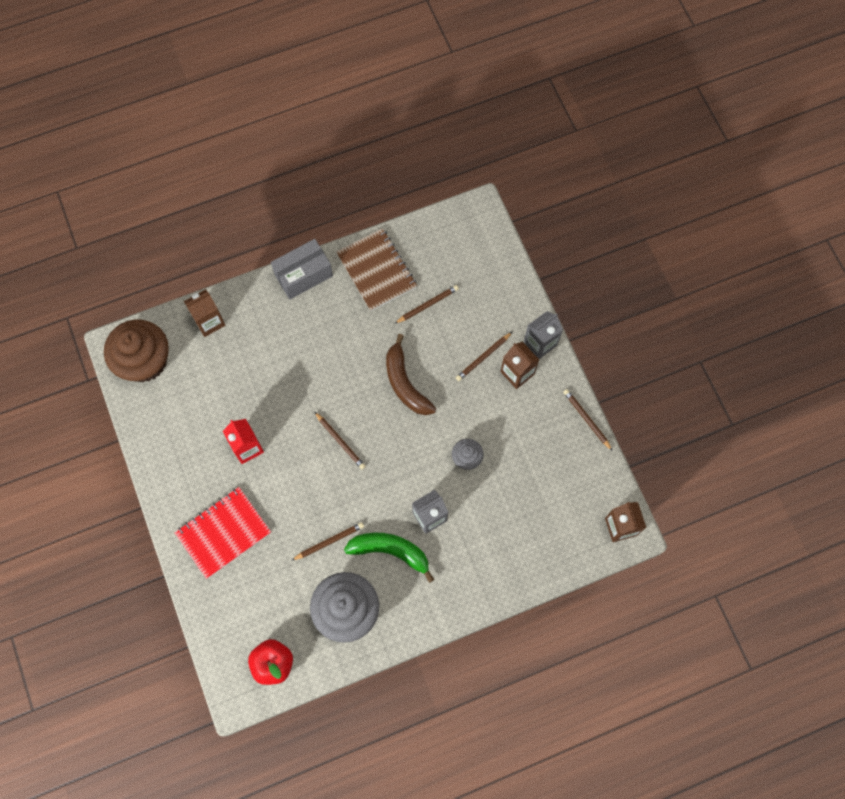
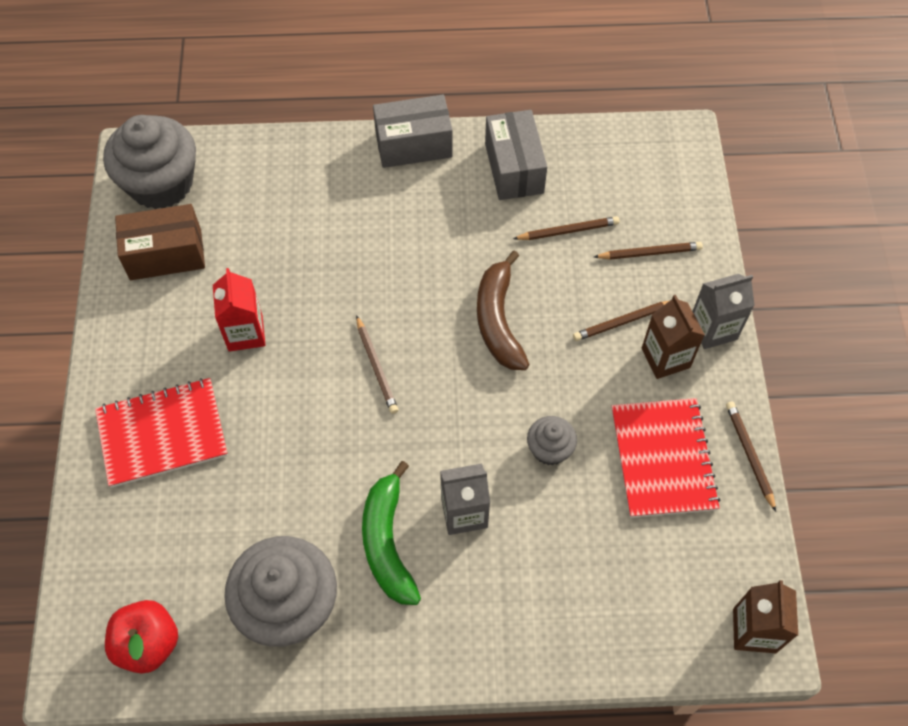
camera: 20 degrees right, 10 degrees down
brown cupcake [104,320,169,382] -> grey cupcake [103,115,196,209]
brown carton [184,289,226,337] -> none
brown pencil [291,522,364,561] -> brown pencil moved to [594,242,703,260]
brown notebook [336,228,417,311] -> grey box [485,110,547,200]
green banana [344,533,435,583] -> green banana turned 135 degrees counterclockwise [362,461,421,605]
none -> brown box [115,204,205,280]
none -> red notebook [612,398,720,518]

